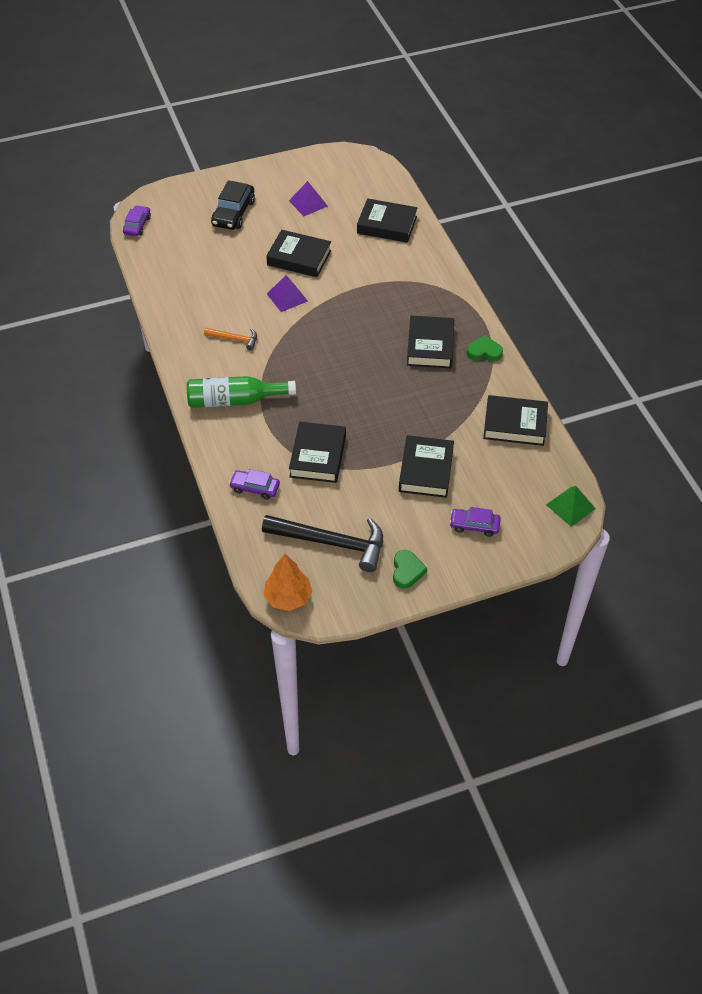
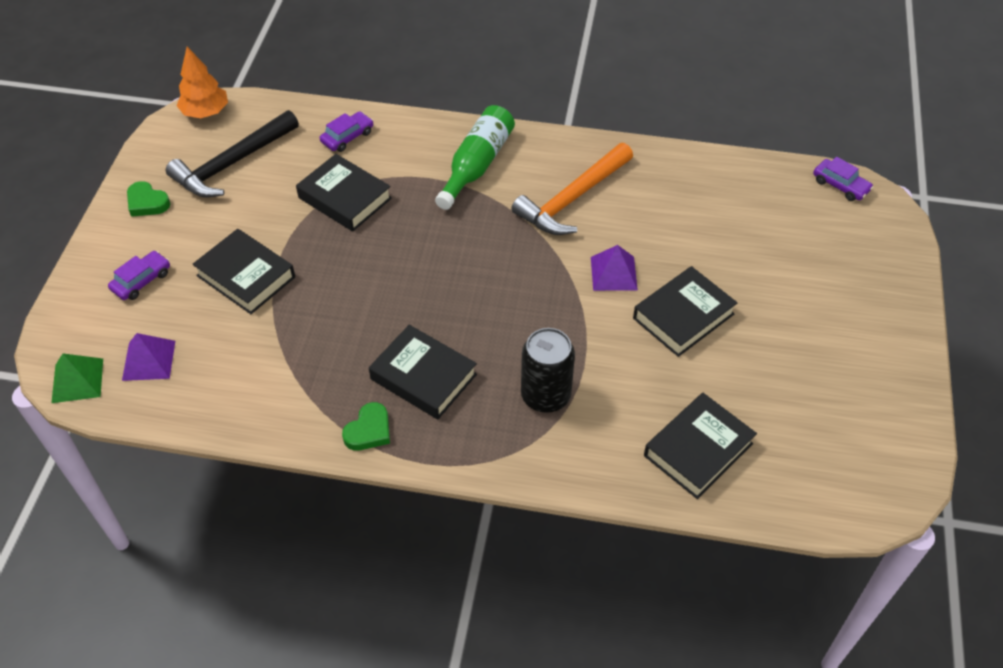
camera: 120 degrees right, 0 degrees up
orange hammer [204,328,257,350] -> orange hammer [511,143,633,235], size x1.99
black car [211,180,255,230] -> none
purple pyramid [289,181,328,216] -> purple pyramid moved to [122,333,175,381]
black book [483,395,548,446] -> none
none -> black can [521,328,575,413]

